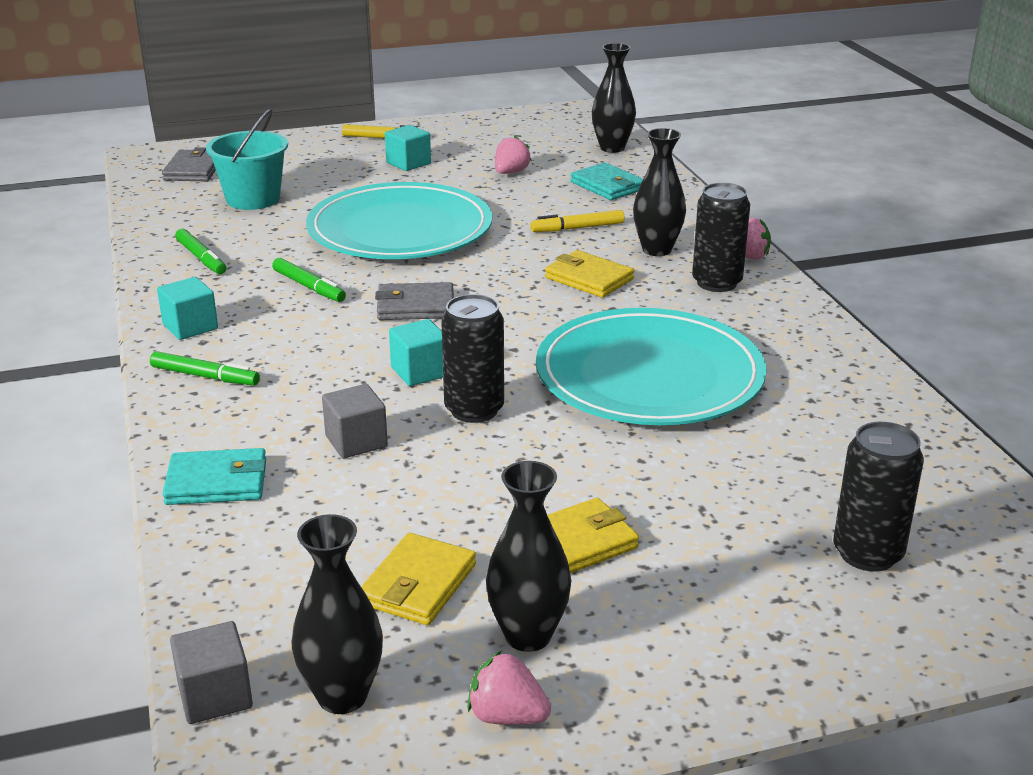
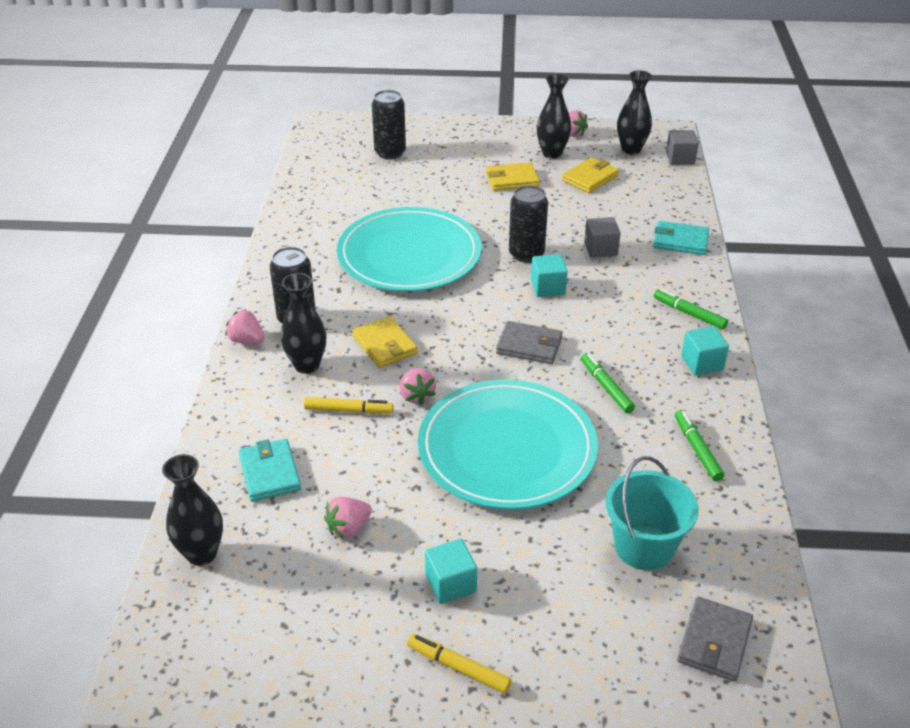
camera: 160 degrees left, 10 degrees up
none -> pink strawberry [400,368,436,405]

